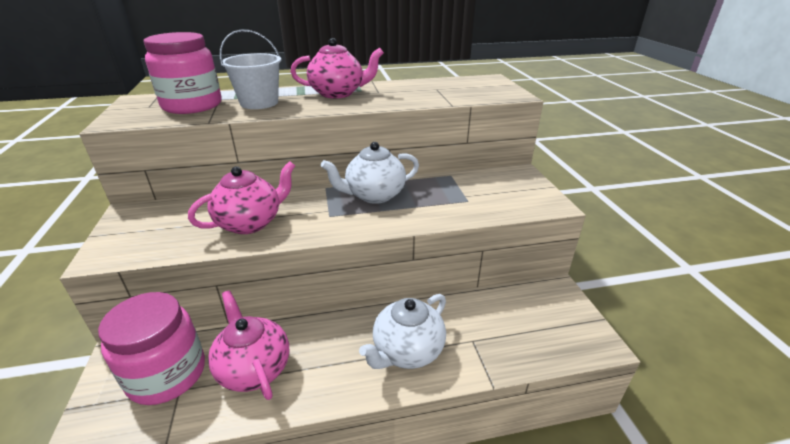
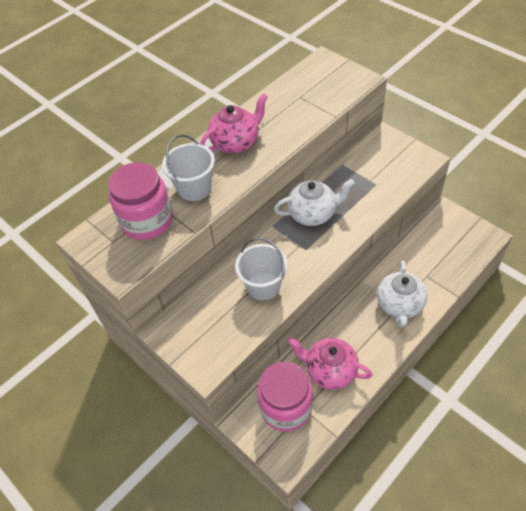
camera: 30 degrees left, 20 degrees up
pink teapot [188,161,295,234] -> white bucket [235,238,287,300]
white teapot [321,142,419,204] -> white teapot turned 135 degrees counterclockwise [274,179,355,226]

